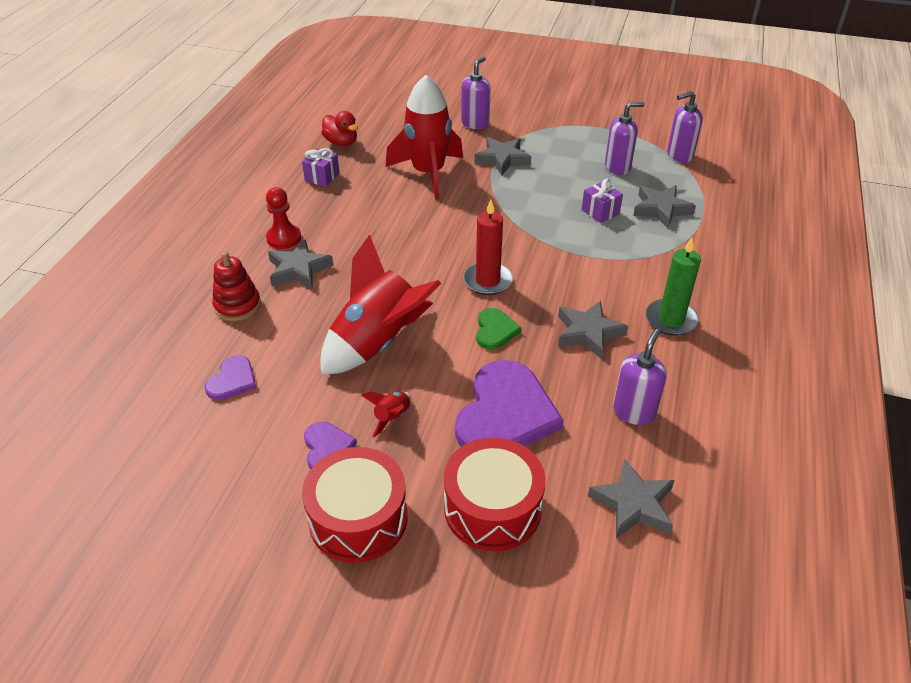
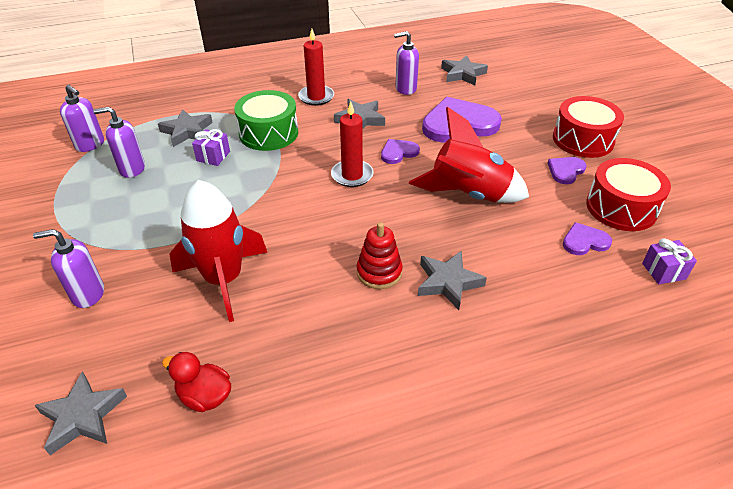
camera: 125 degrees left, 0 degrees up
red stacking toy [212,252,261,321] -> red stacking toy moved to [357,222,403,289]
red pawn [266,187,301,249] -> none
purple gift [302,148,340,187] -> purple gift moved to [642,238,697,284]
red duck [321,111,358,146] -> red duck turned 75 degrees counterclockwise [162,352,231,412]
red rocket [361,391,411,438] -> none
red drum [444,437,545,552] -> red drum moved to [586,158,671,231]
grey star [474,137,531,175] -> grey star moved to [34,371,127,455]
green heart [476,308,521,350] -> purple heart [381,139,420,164]
purple soap dispenser [605,102,645,175] -> purple soap dispenser turned 45 degrees counterclockwise [93,107,145,178]
green candle [646,238,701,336] -> red candle [298,29,334,106]
none -> green drum [234,90,298,151]

